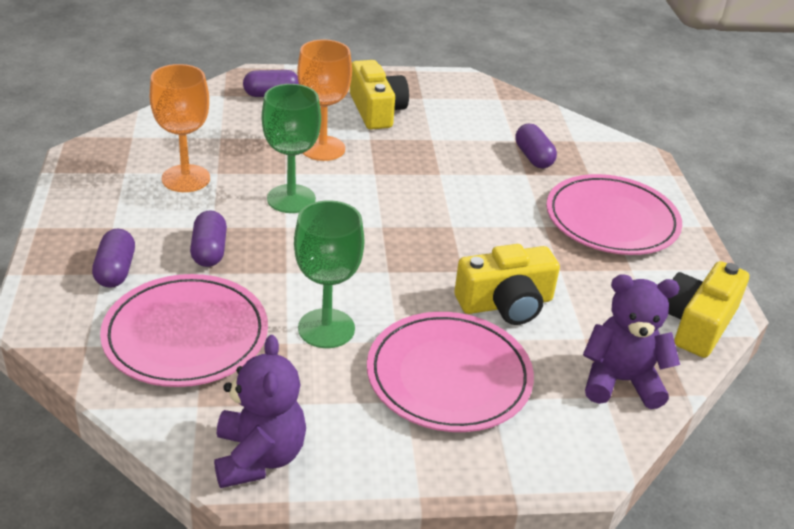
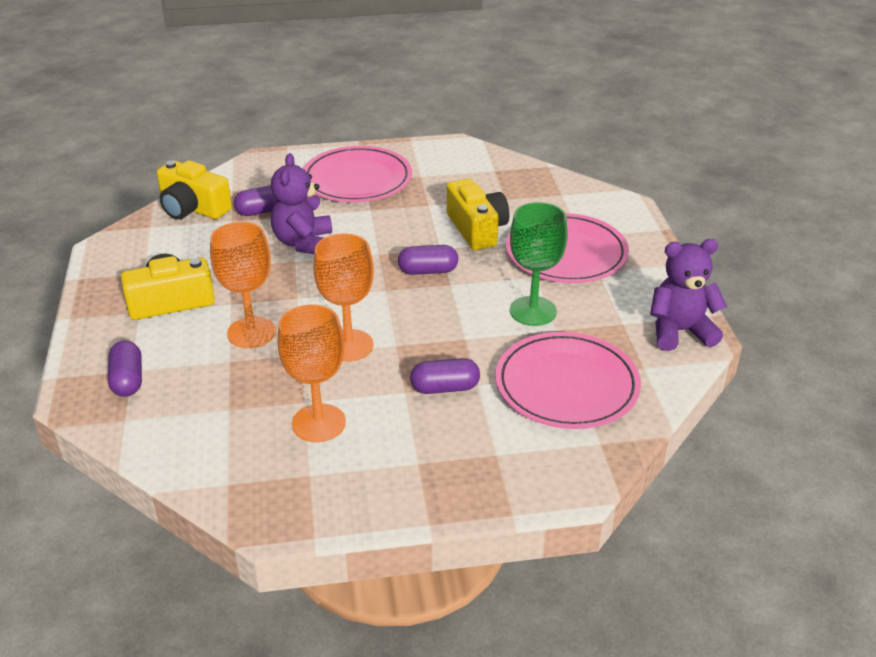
camera: 90 degrees left, 0 degrees up
purple capsule [92,229,135,288] -> purple capsule moved to [398,245,458,275]
green goblet [262,84,321,213] -> orange goblet [313,234,374,362]
purple teddy bear [583,274,680,409] -> purple teddy bear moved to [271,153,332,254]
yellow camera [667,261,749,358] -> yellow camera moved to [157,160,232,220]

